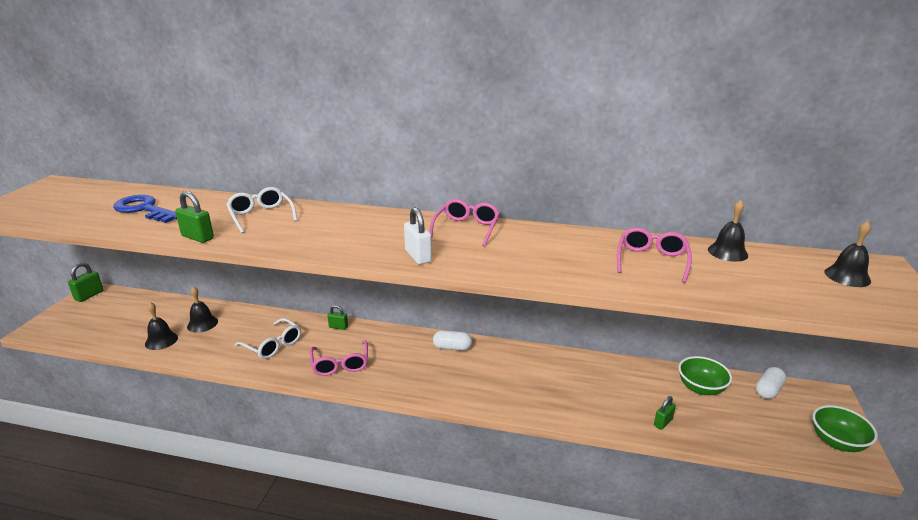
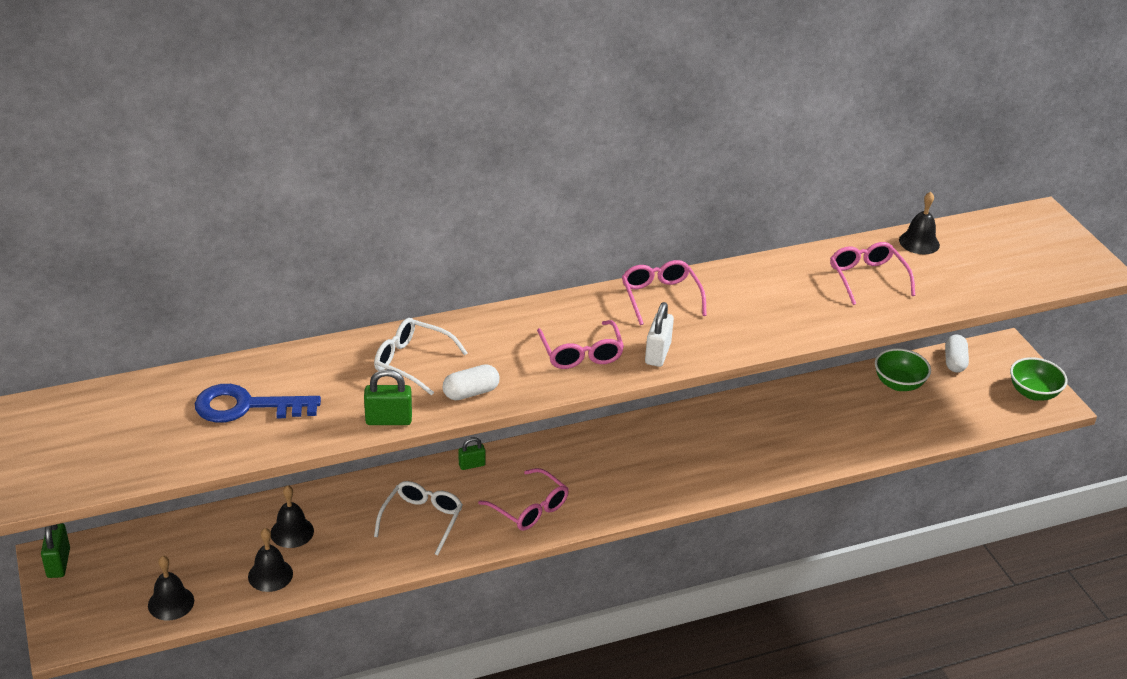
camera: 35 degrees left, 10 degrees up
white glasses [235,318,301,359] -> white glasses turned 75 degrees counterclockwise [374,481,463,556]
white padlock [404,207,432,265] -> white padlock turned 75 degrees clockwise [645,302,674,367]
white capsule [433,330,472,351] -> white capsule moved to [443,364,500,400]
green padlock [654,396,676,430] -> none
black bell [825,221,871,287] -> black bell moved to [148,556,194,621]
none -> pink glasses [537,320,624,369]

